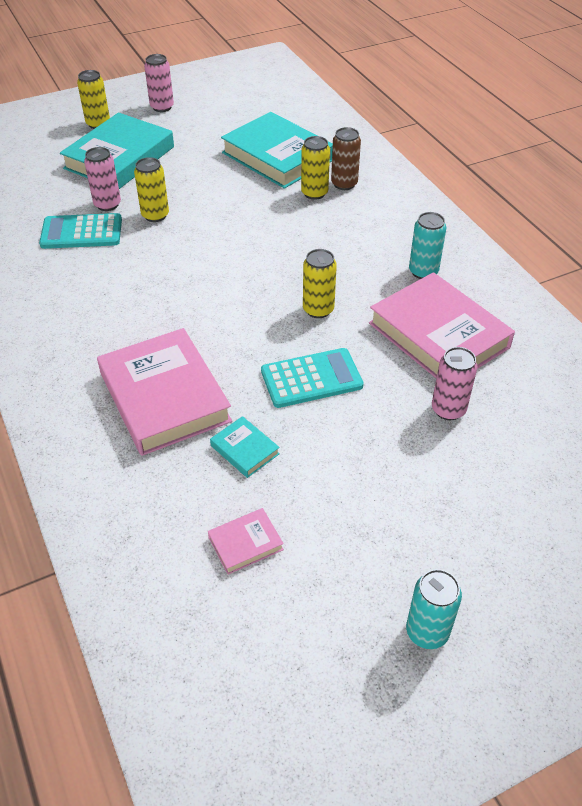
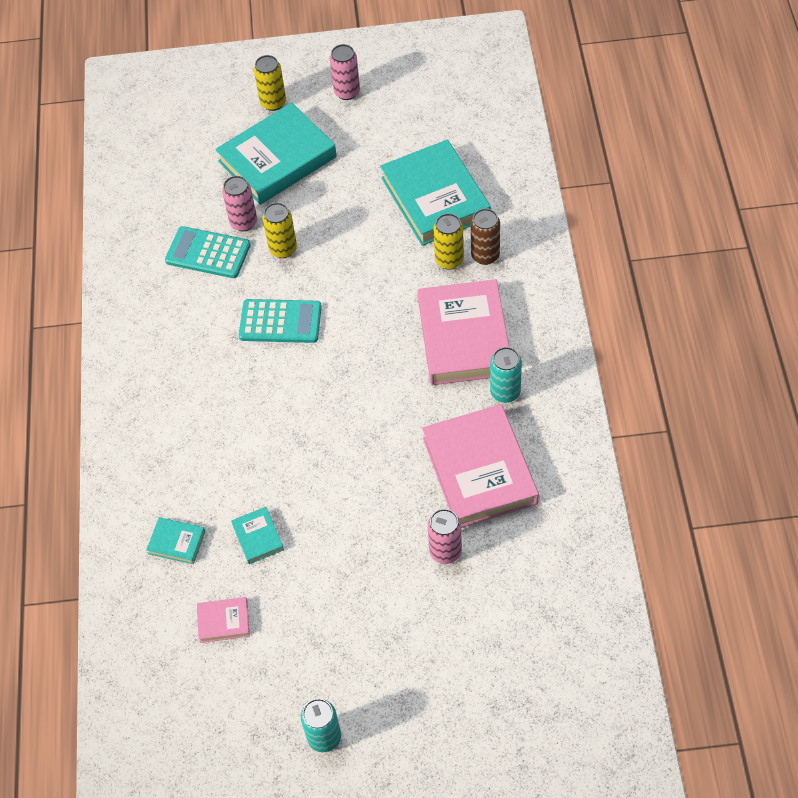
camera: 25 degrees right, 10 degrees up
pink book [97,328,232,456] -> pink book moved to [418,279,509,385]
turquoise calculator [261,348,364,408] -> turquoise calculator moved to [239,299,322,343]
yellow can [303,249,337,318] -> none
none -> turquoise book [146,517,205,564]

